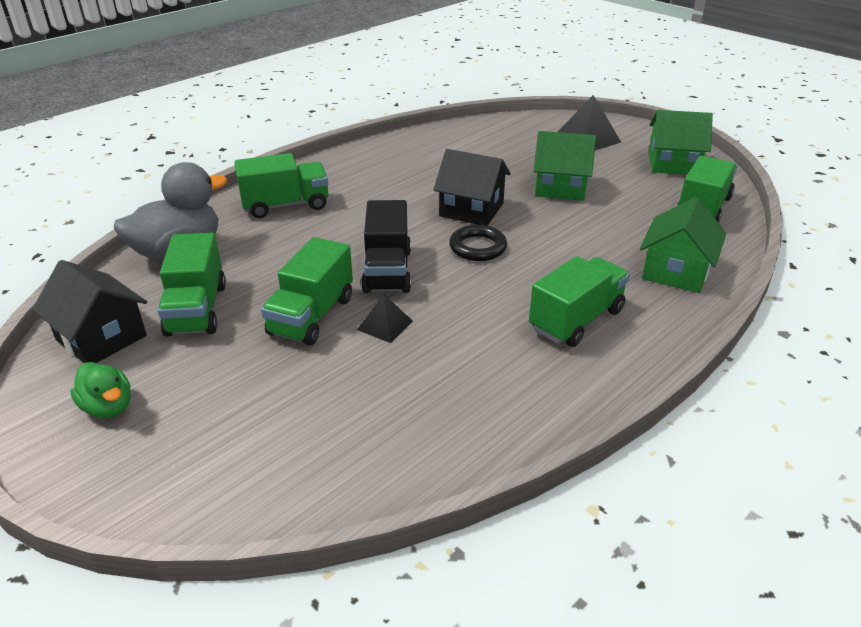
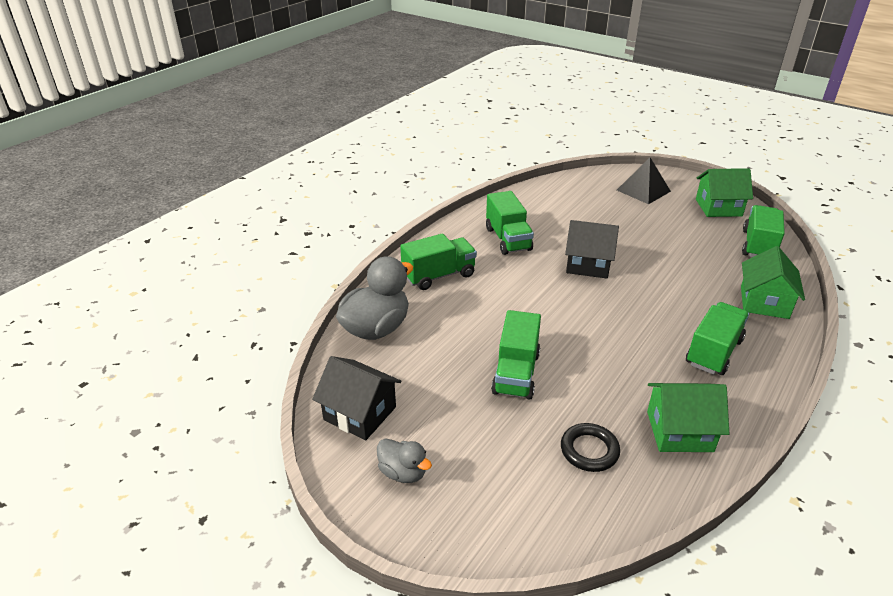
camera: 10 degrees left, 0 degrees up
green duck [70,362,131,418] -> grey duck [377,438,432,483]
green truck [158,233,226,337] -> green truck moved to [486,191,534,255]
black pyramid [357,294,413,343] -> none
black truck [361,200,411,293] -> none
black ring [449,225,507,261] -> black ring moved to [561,423,620,472]
green house [534,131,596,201] -> green house moved to [647,383,729,452]

